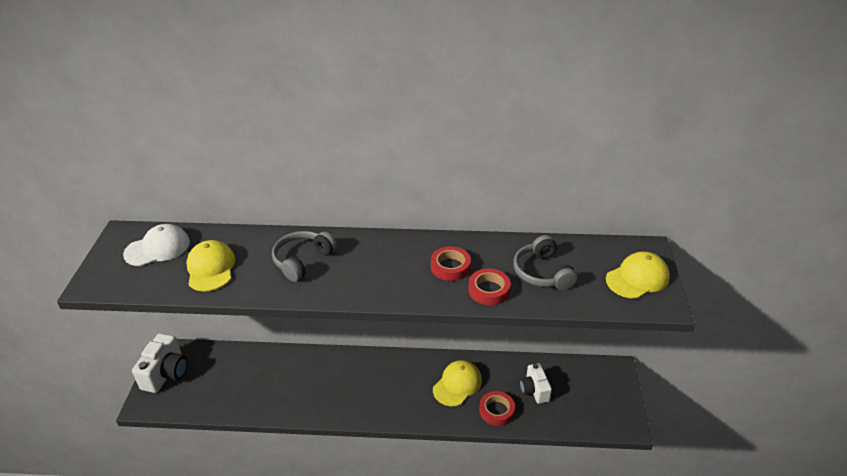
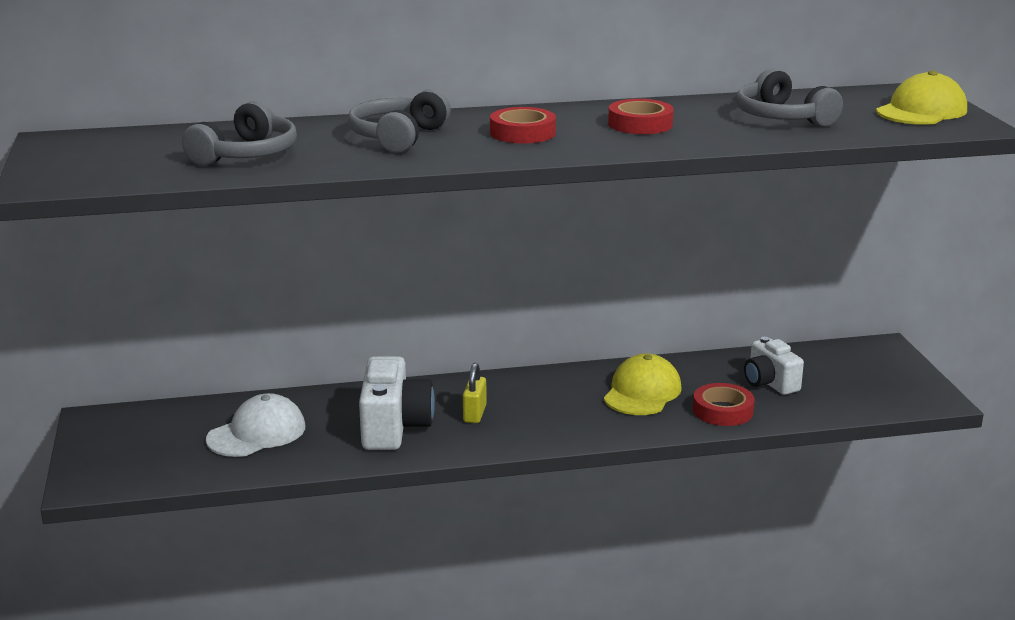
camera: 15 degrees left, 15 degrees down
white cap [123,224,190,266] -> white cap moved to [206,393,305,457]
white camera [132,333,188,393] -> white camera moved to [359,356,435,450]
yellow cap [186,240,235,291] -> grey headphones [182,101,297,166]
red tape [468,269,511,305] -> red tape moved to [490,107,556,144]
none -> yellow padlock [463,363,487,423]

